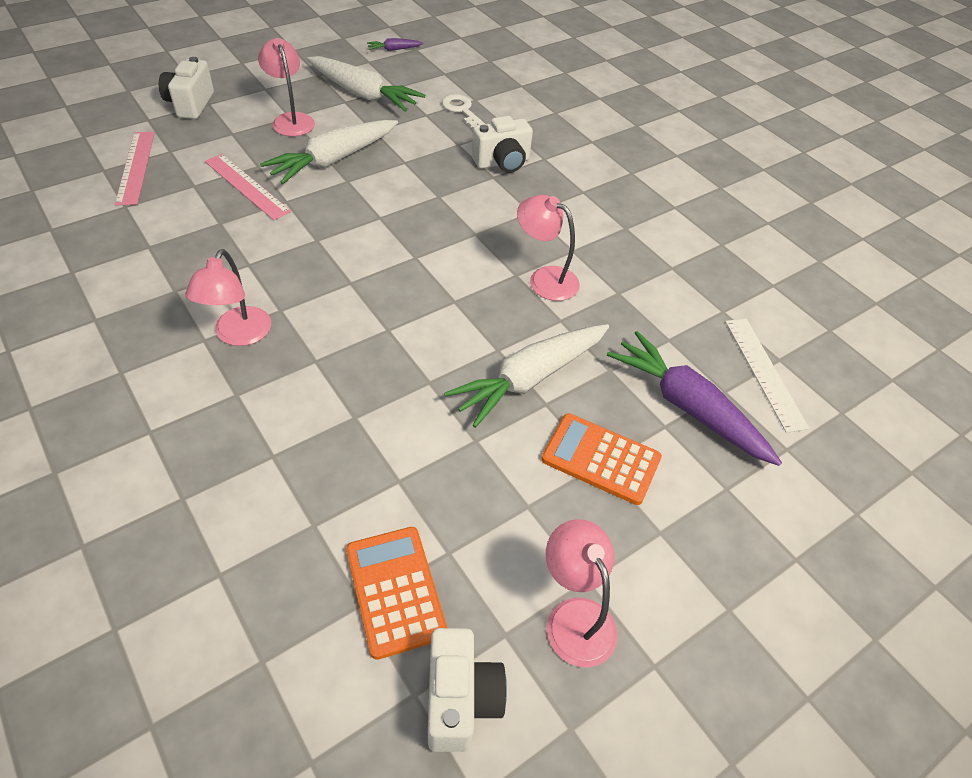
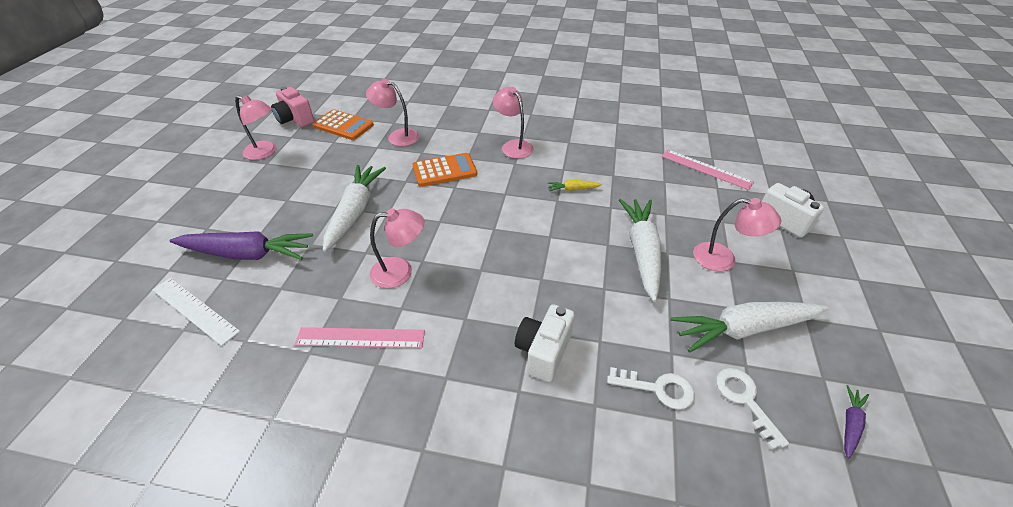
camera: 140 degrees right, 5 degrees down
pink ruler [205,154,291,220] -> pink ruler moved to [294,327,425,348]
white camera [428,628,507,752] -> pink camera [271,87,314,127]
orange calculator [541,413,662,505] -> orange calculator moved to [412,153,477,187]
none -> pink lamp [366,79,419,146]
none -> yellow carrot [548,180,602,191]
none -> white key [716,368,789,450]

